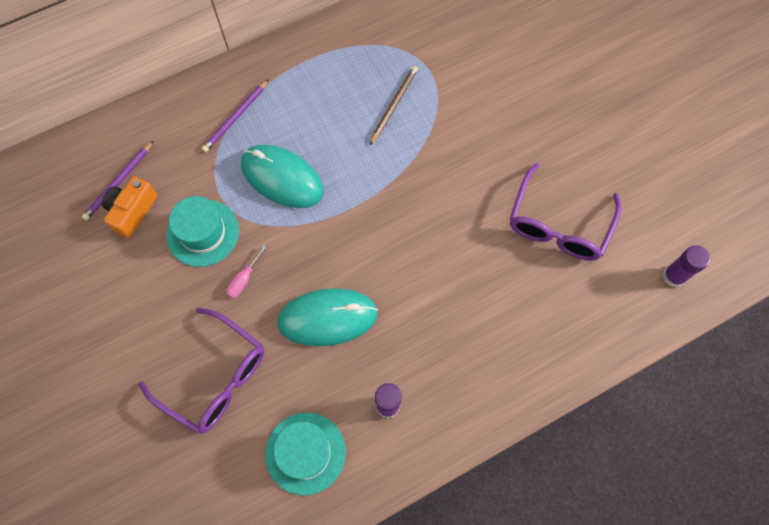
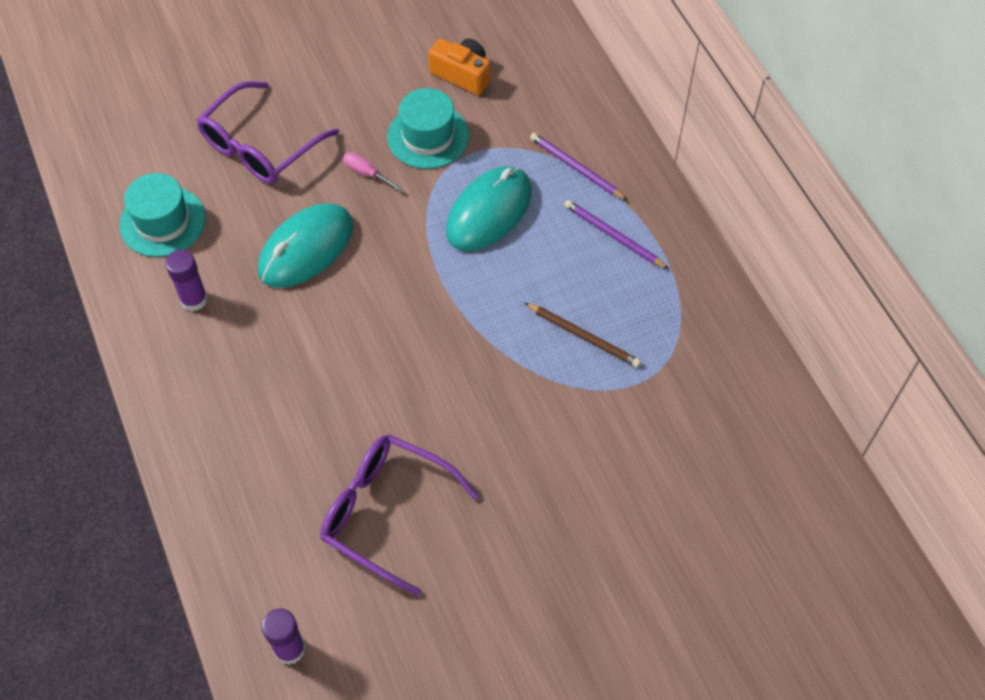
camera: 95 degrees right, 10 degrees down
purple pencil [82,141,153,221] -> purple pencil moved to [564,200,669,269]
turquoise mouse [277,288,378,346] -> turquoise mouse turned 45 degrees clockwise [258,203,353,288]

